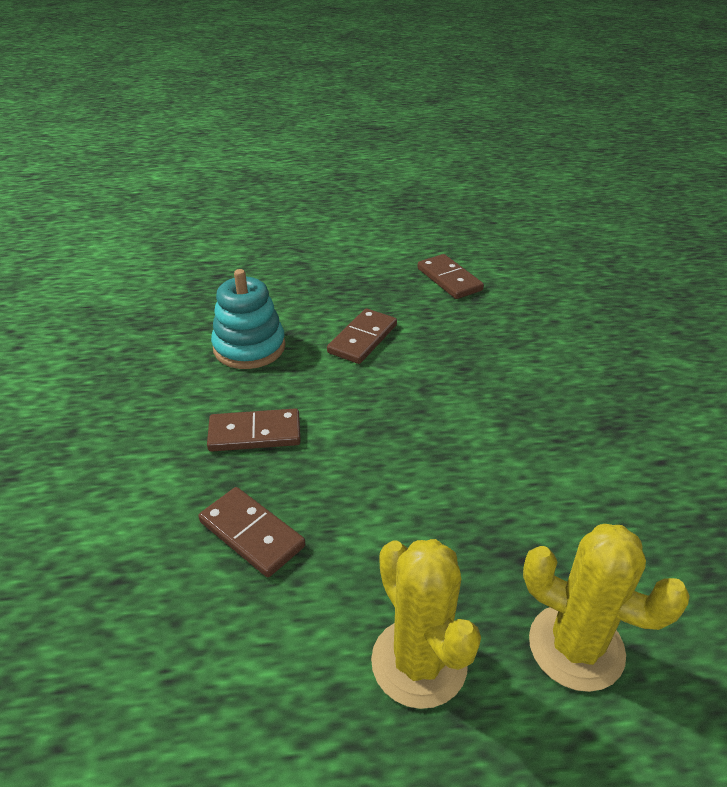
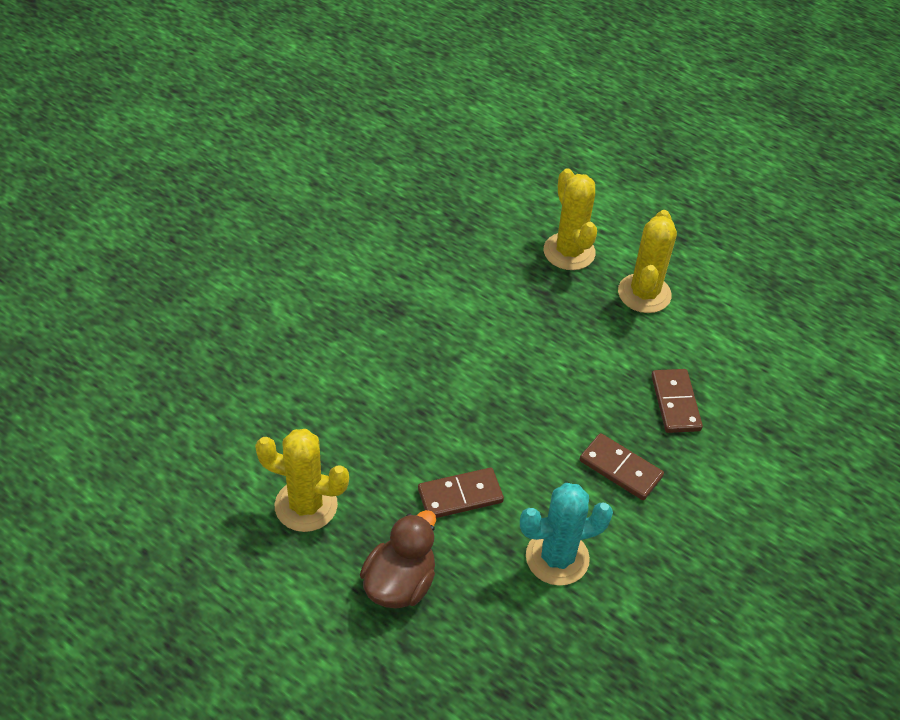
camera: 140 degrees left, 10 degrees up
turquoise stacking toy [211,269,285,369] -> turquoise cactus [520,483,613,586]
brown domino [417,254,484,299] -> yellow cactus [255,429,349,532]
none -> brown duck [360,510,436,609]

